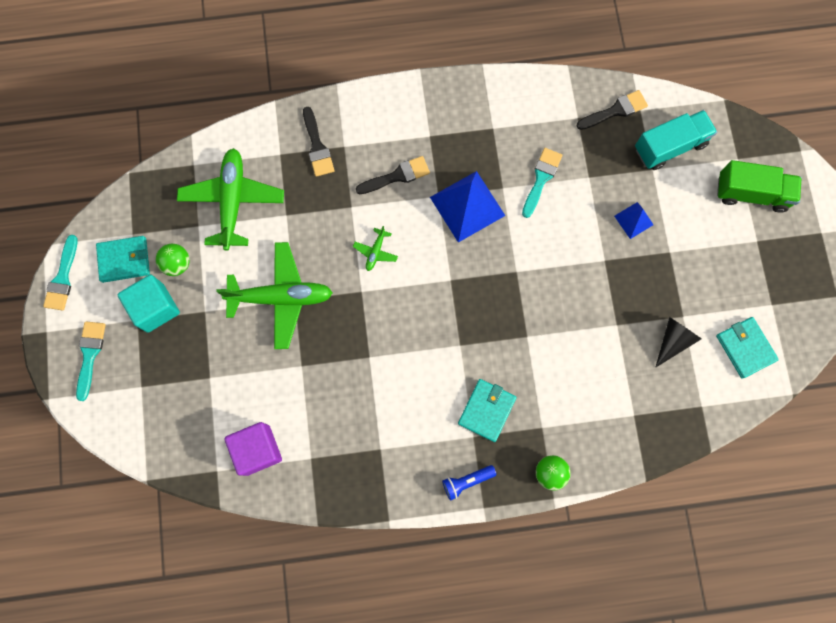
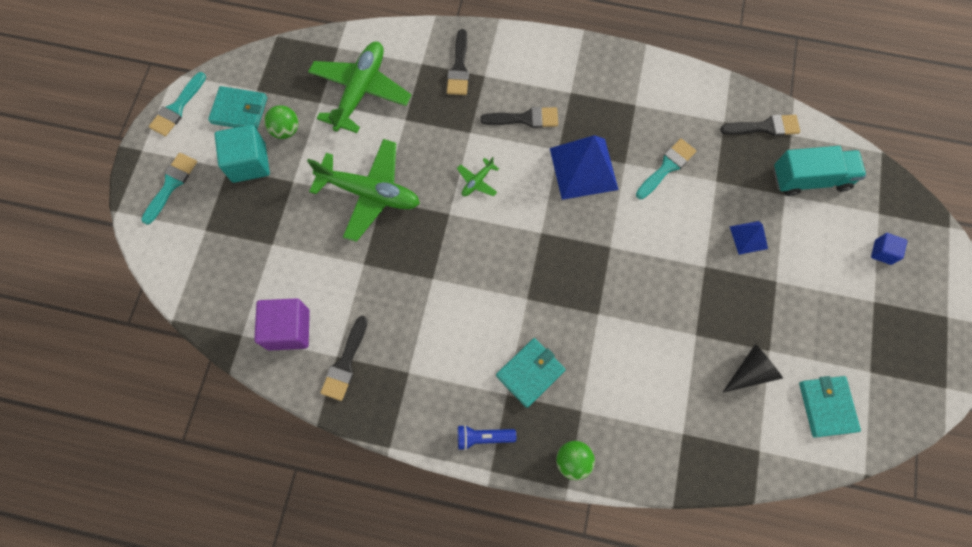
camera: 20 degrees right, 5 degrees down
green truck [717,160,802,213] -> blue cube [871,233,907,265]
none -> black brush [320,316,368,401]

